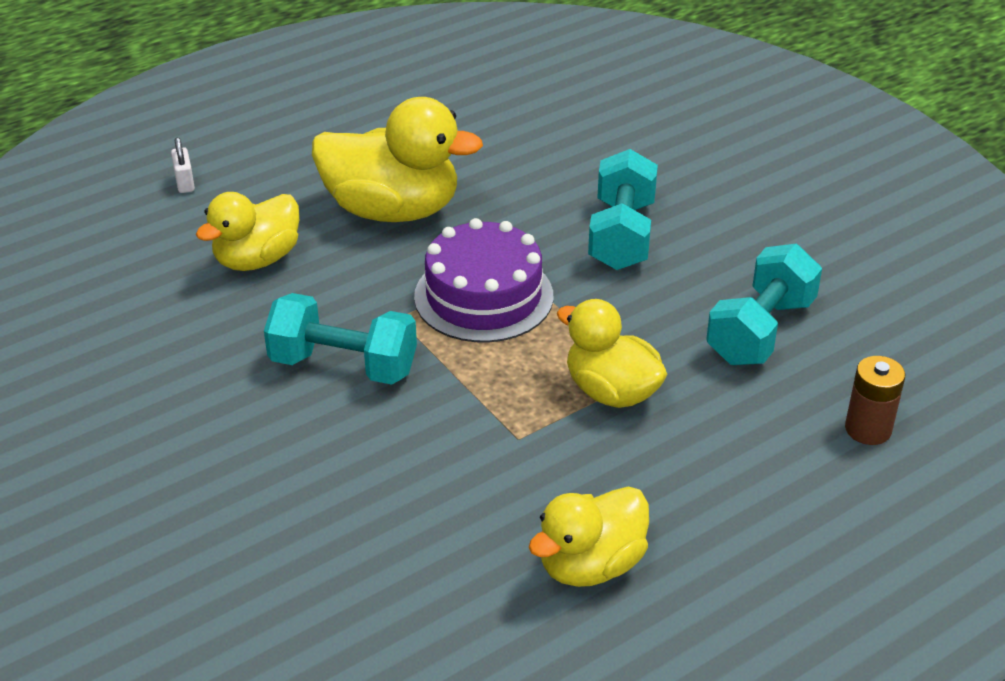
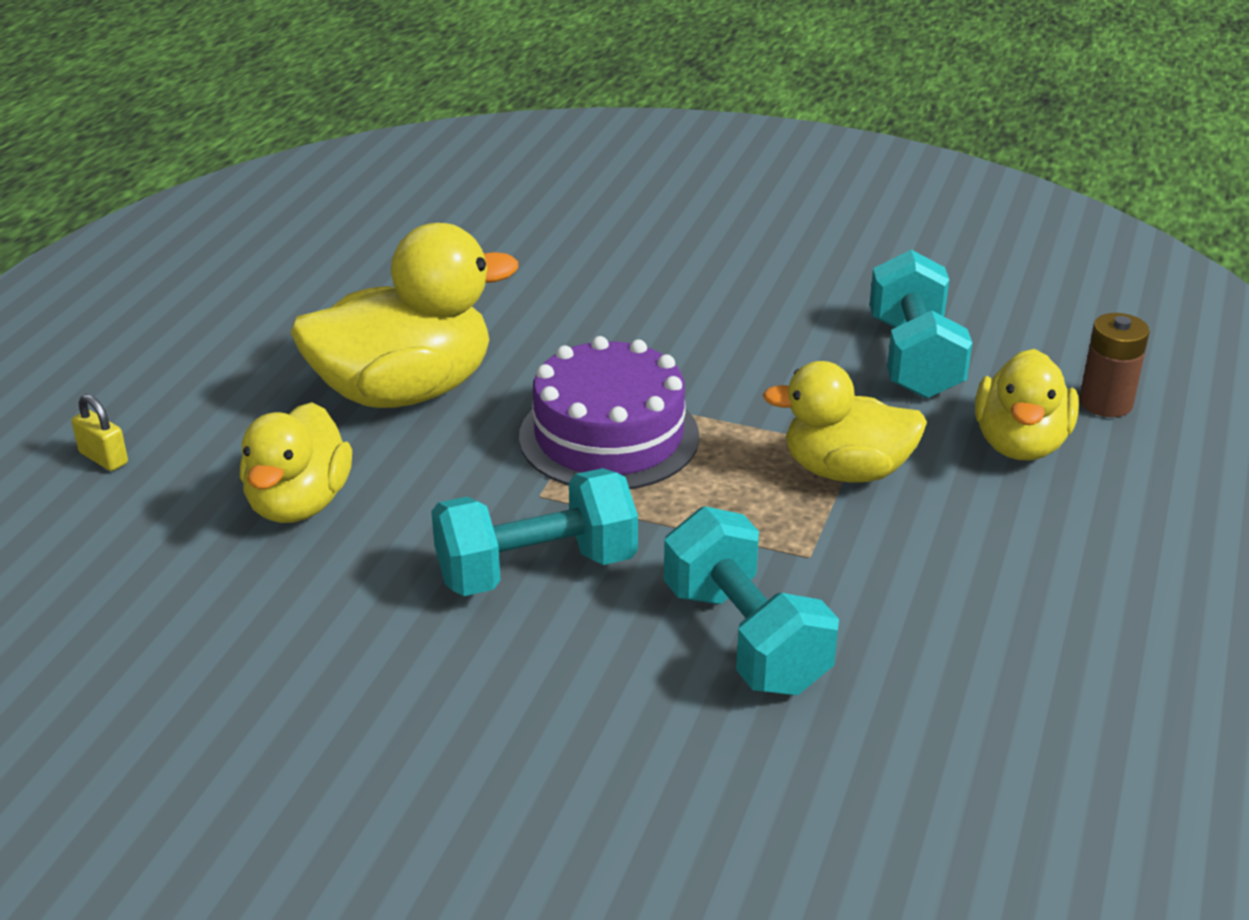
camera: 35 degrees left, 5 degrees down
white padlock [171,137,195,193] -> yellow padlock [71,394,128,471]
yellow duck [529,486,649,587] -> yellow duck moved to [975,349,1079,460]
turquoise dumbbell [588,149,658,270] -> turquoise dumbbell moved to [664,506,839,695]

